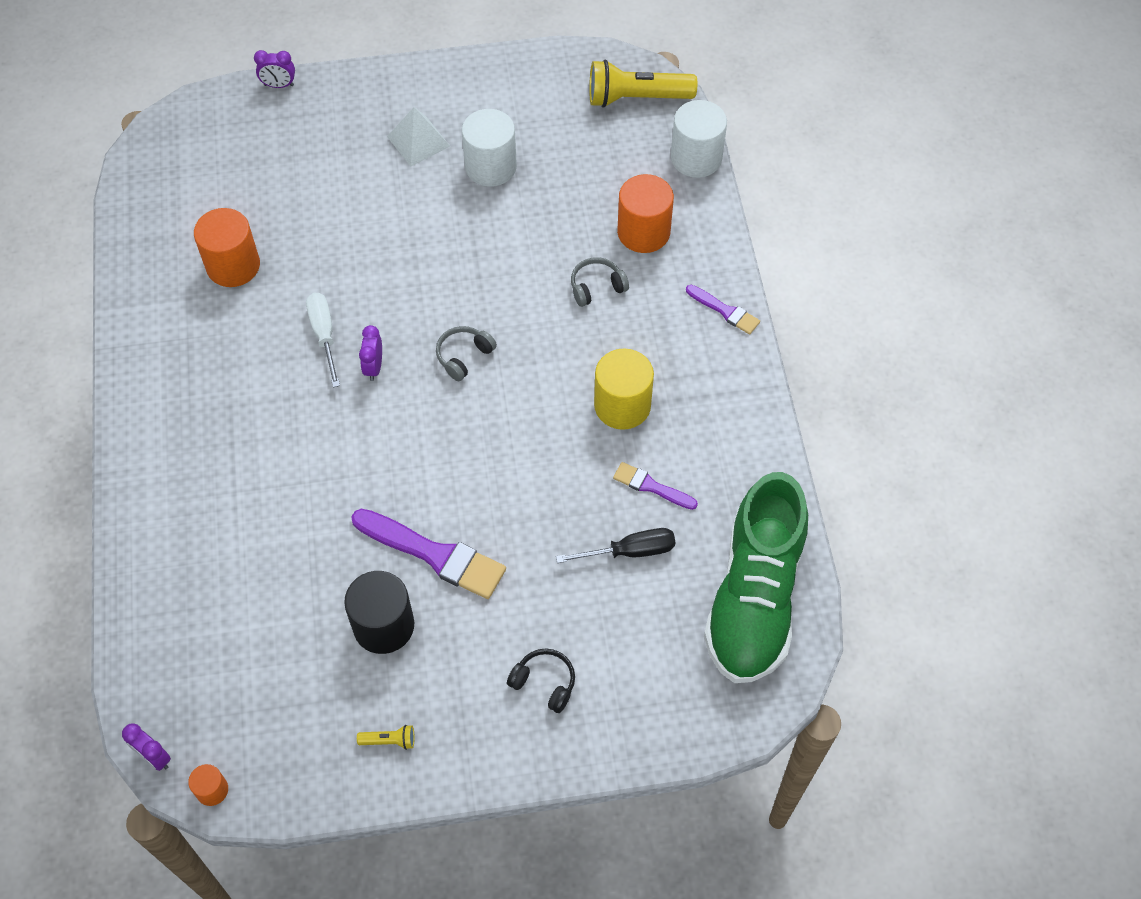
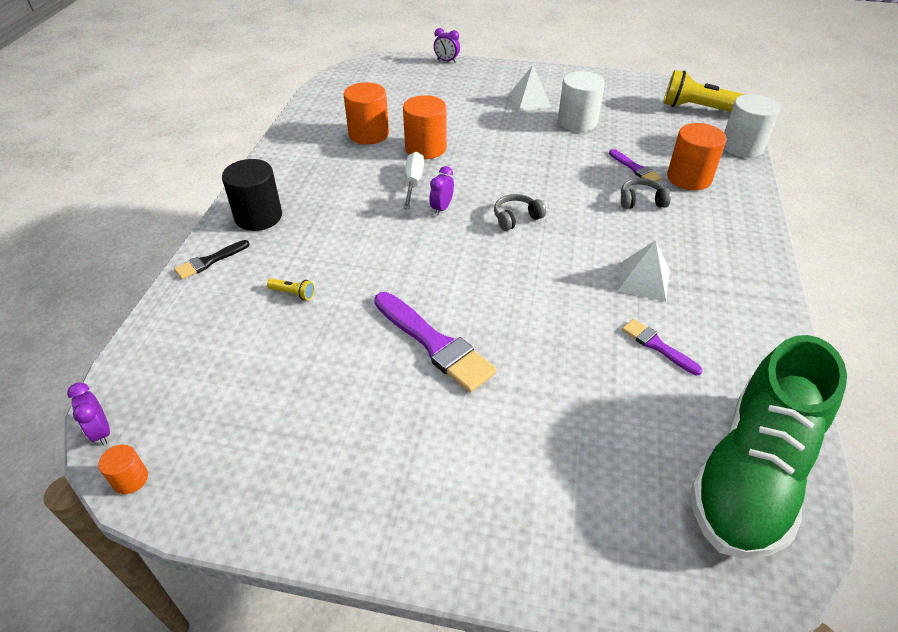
camera: 20 degrees right, 15 degrees down
black cylinder [344,571,414,654] -> black cylinder moved to [222,159,282,231]
yellow flashlight [357,725,415,750] -> yellow flashlight moved to [267,279,315,300]
black headphones [507,648,575,713] -> none
black screwdriver [556,528,676,563] -> none
yellow cylinder [594,348,654,430] -> white pyramid [617,241,670,301]
purple brush [686,285,760,334] -> purple brush moved to [609,149,662,182]
none -> black brush [174,240,250,279]
none -> orange cylinder [403,95,447,159]

